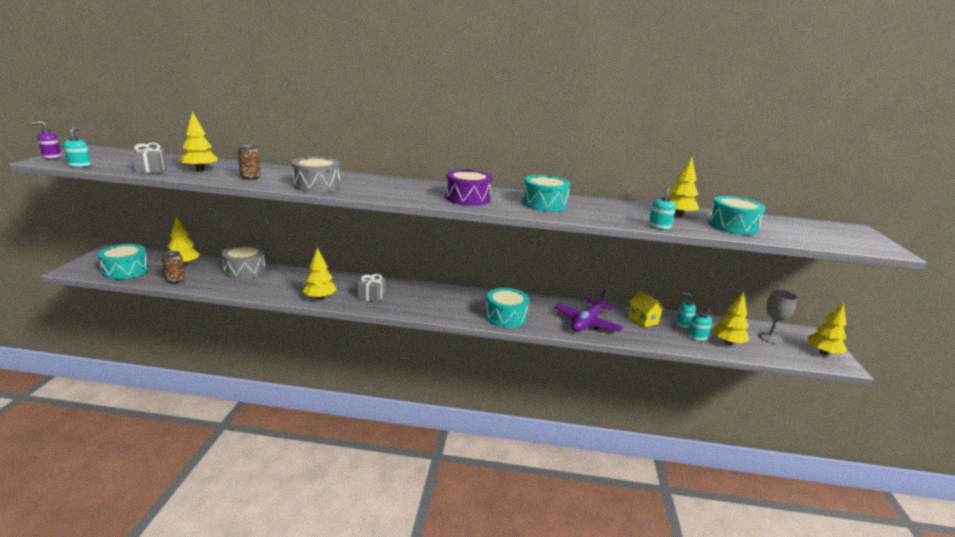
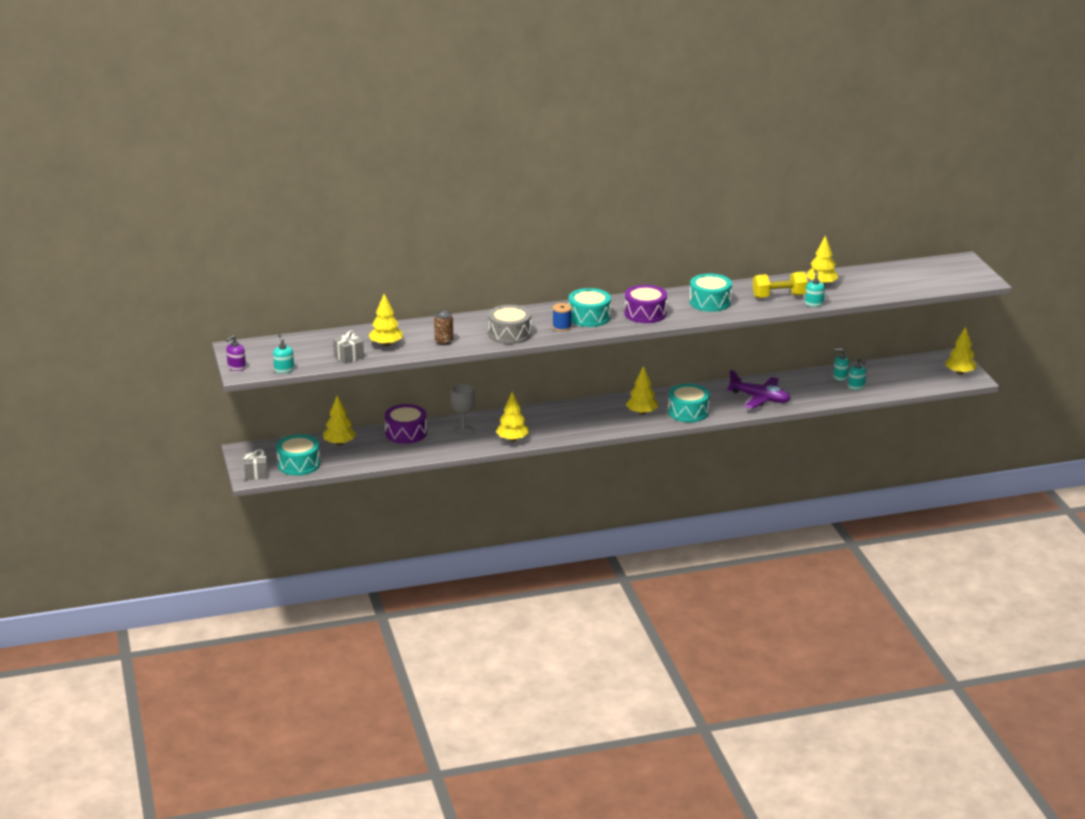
camera: 20 degrees left, 5 degrees up
brown can [162,251,185,283] -> none
grey drum [222,244,266,279] -> purple drum [385,404,427,444]
grey gift [357,274,385,303] -> grey gift moved to [243,449,268,480]
purple plane [554,289,624,332] -> purple plane turned 75 degrees counterclockwise [726,370,791,409]
yellow house [628,290,665,328] -> none
turquoise drum [708,196,766,235] -> turquoise drum moved to [569,288,611,327]
yellow tree [712,292,749,345] -> yellow tree moved to [626,366,658,415]
grey goblet [758,290,798,344] -> grey goblet moved to [451,384,475,437]
none -> blue spool [553,303,572,331]
none -> yellow dumbbell [753,272,808,298]

